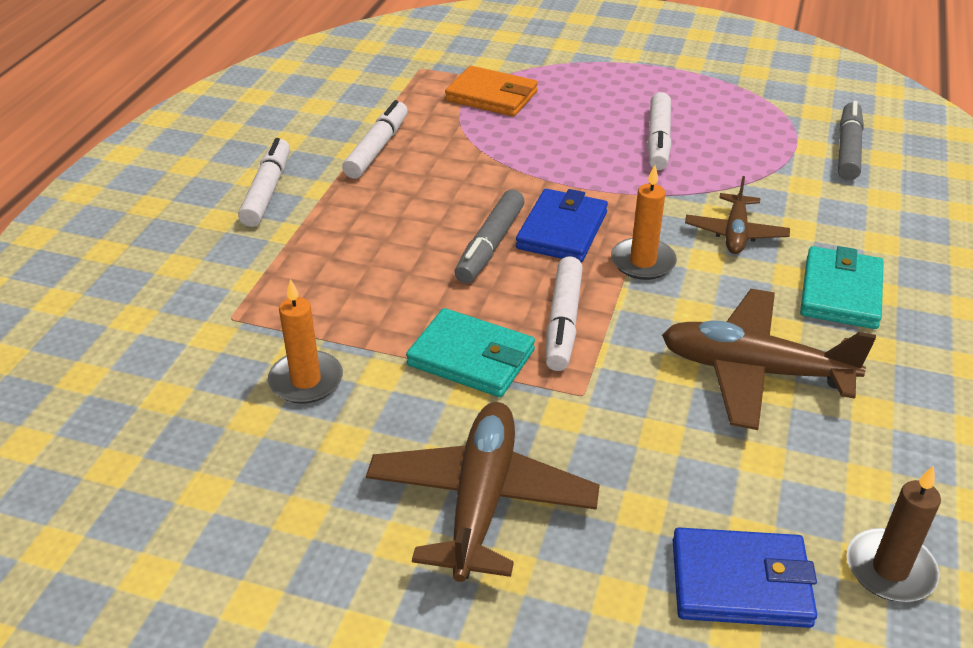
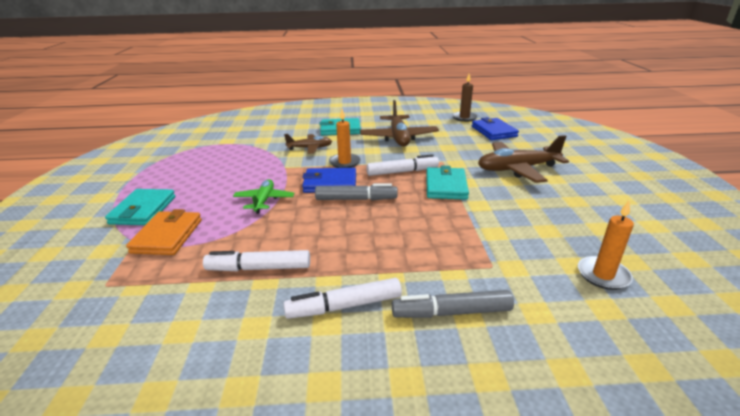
camera: 110 degrees left, 10 degrees down
orange candle [268,279,343,404] -> orange candle moved to [578,201,634,290]
white marker [647,92,672,170] -> none
grey marker [838,101,864,180] -> grey marker moved to [392,290,514,318]
none -> turquoise wallet [105,189,176,225]
none -> green plane [233,179,295,214]

